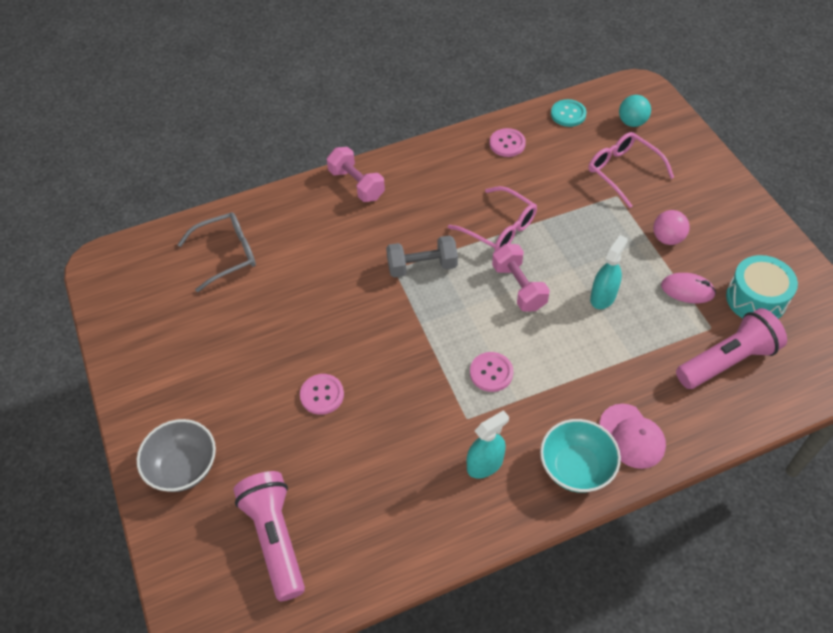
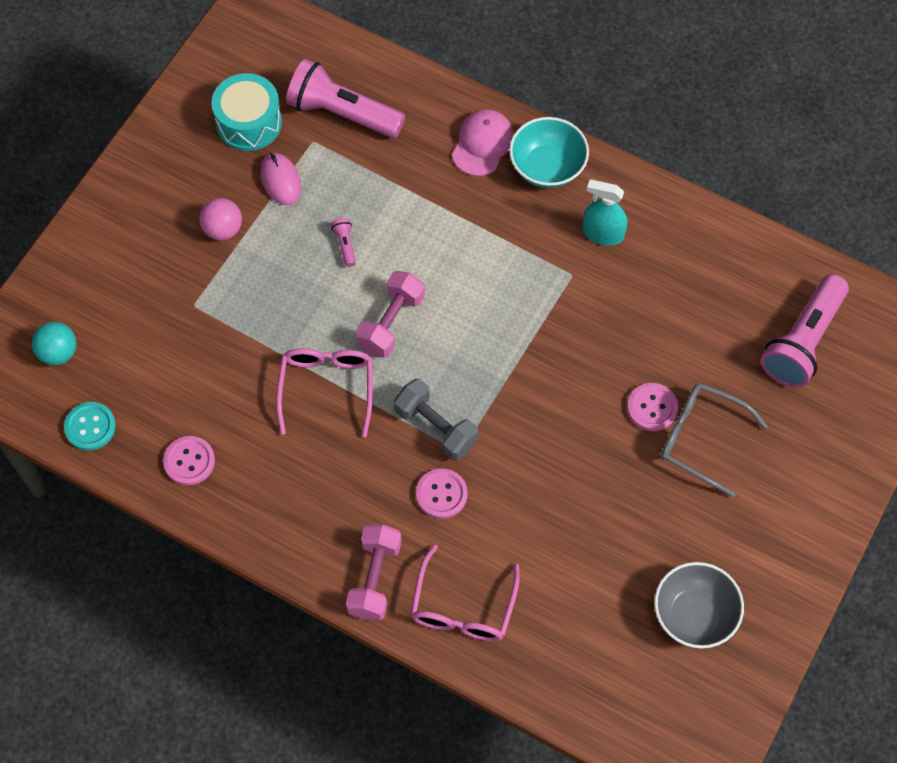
camera: 130 degrees left, 10 degrees up
grey bowl [137,419,216,492] -> grey bowl moved to [654,562,744,648]
grey glasses [177,212,256,292] -> grey glasses moved to [660,383,768,497]
pink button [470,352,513,392] -> pink button moved to [416,468,468,519]
pink glasses [588,132,674,208] -> pink glasses moved to [410,544,520,641]
turquoise spray bottle [590,235,628,309] -> pink flashlight [331,218,356,267]

